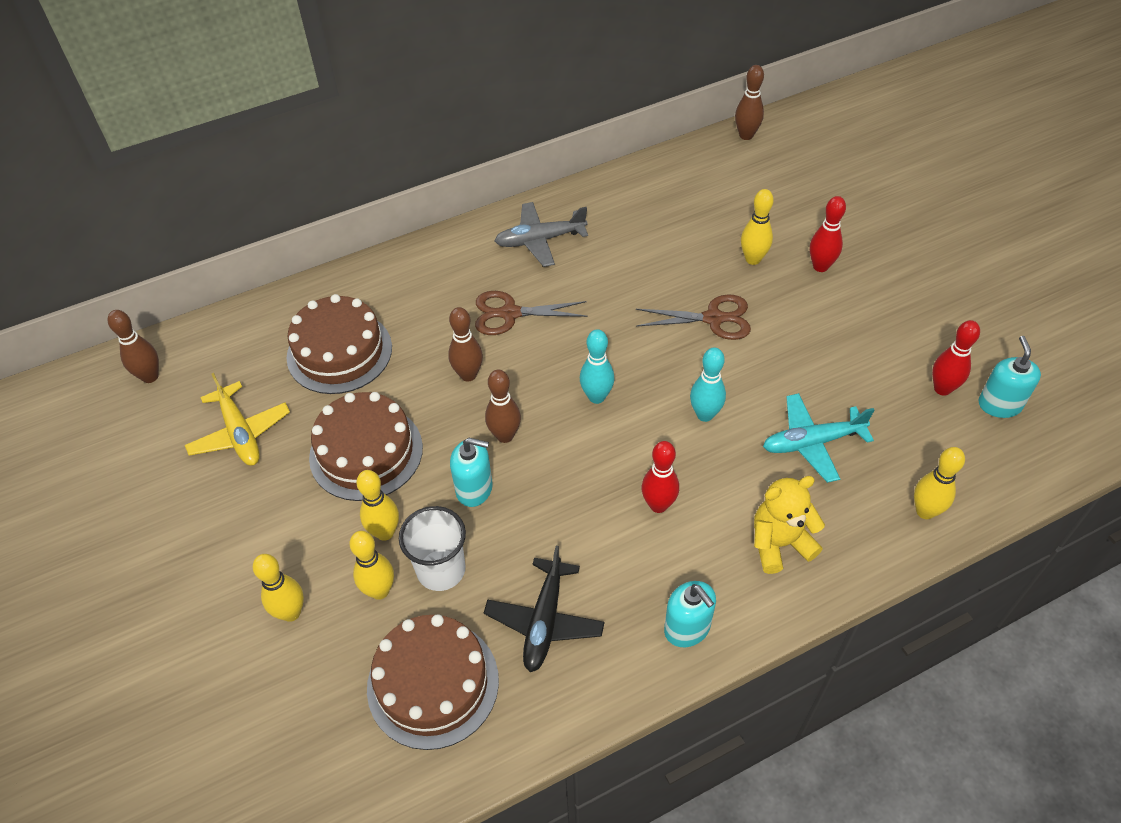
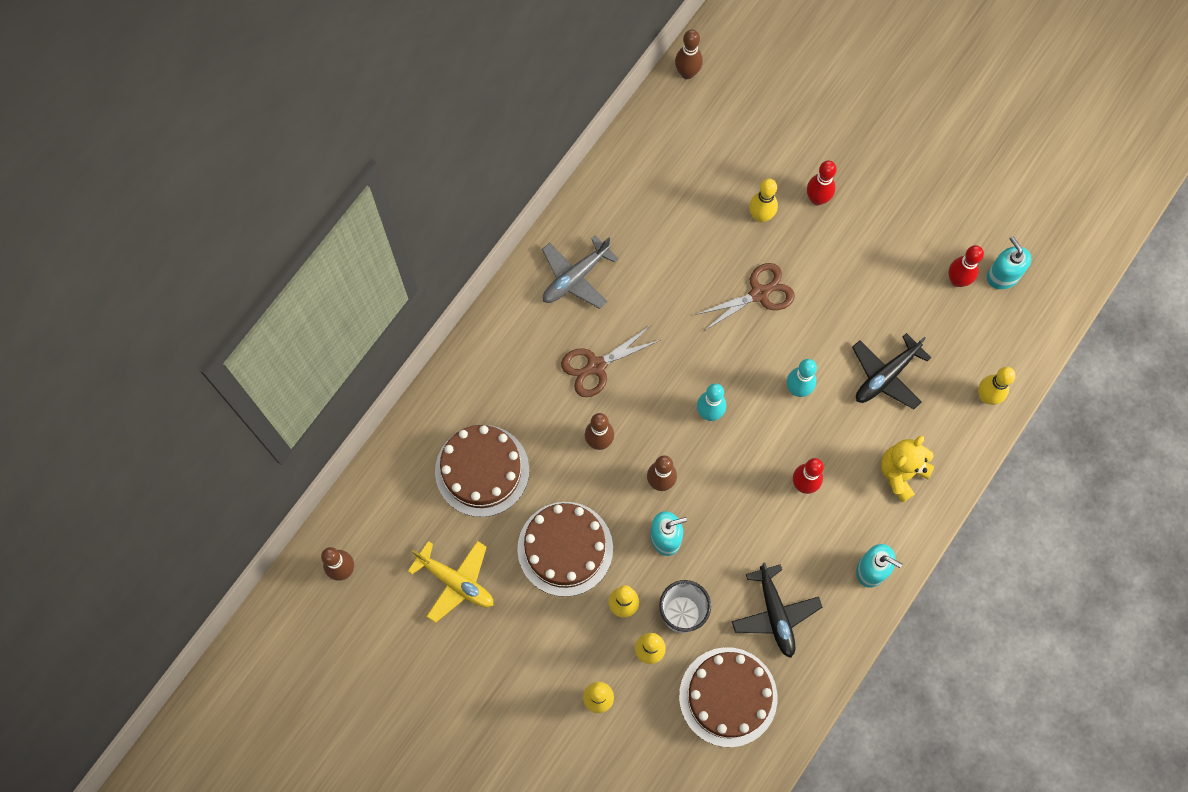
camera: 30 degrees left, 20 degrees up
turquoise plane [763,393,874,483] -> black plane [852,333,931,409]

